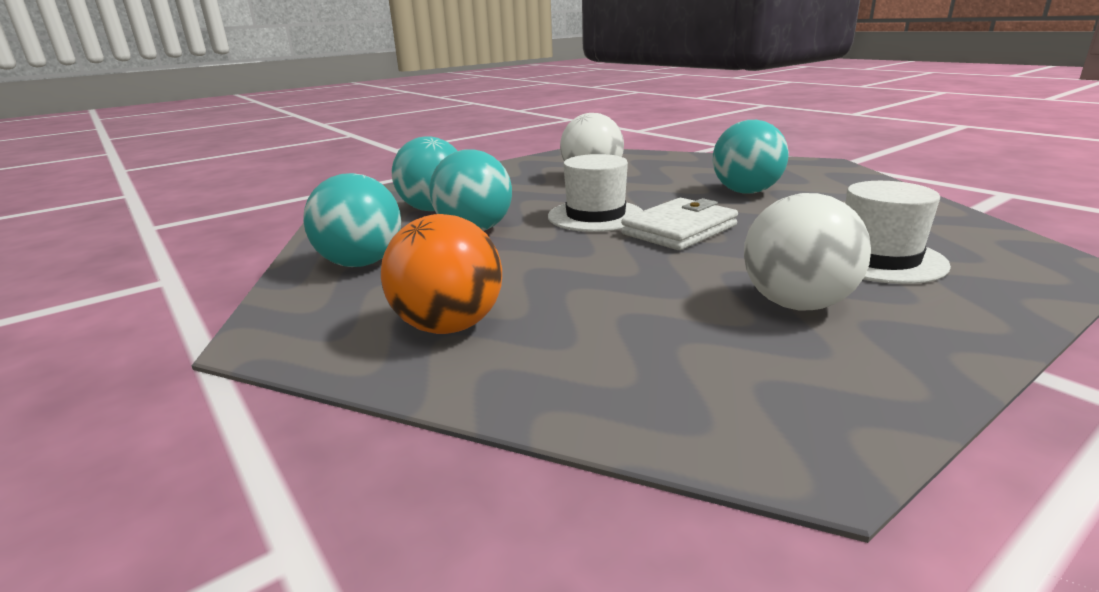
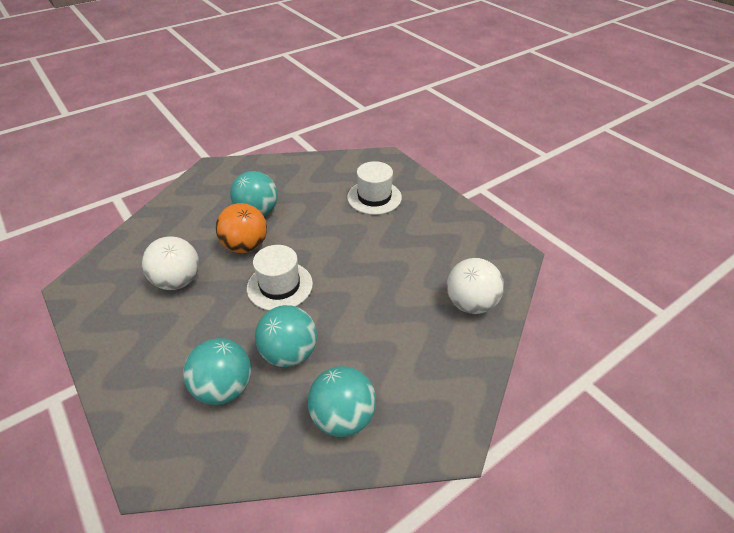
camera: 90 degrees left, 20 degrees up
orange ball [381,214,502,334] -> orange ball moved to [216,203,267,253]
white wallet [621,198,738,250] -> none
white ball [744,193,871,311] -> white ball moved to [447,258,504,314]

